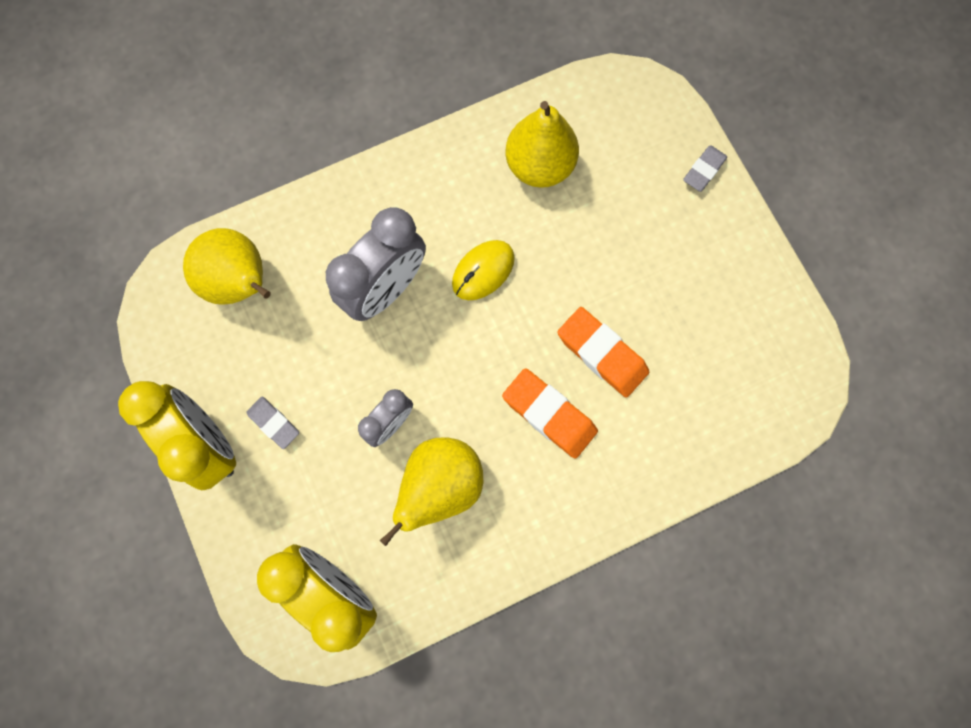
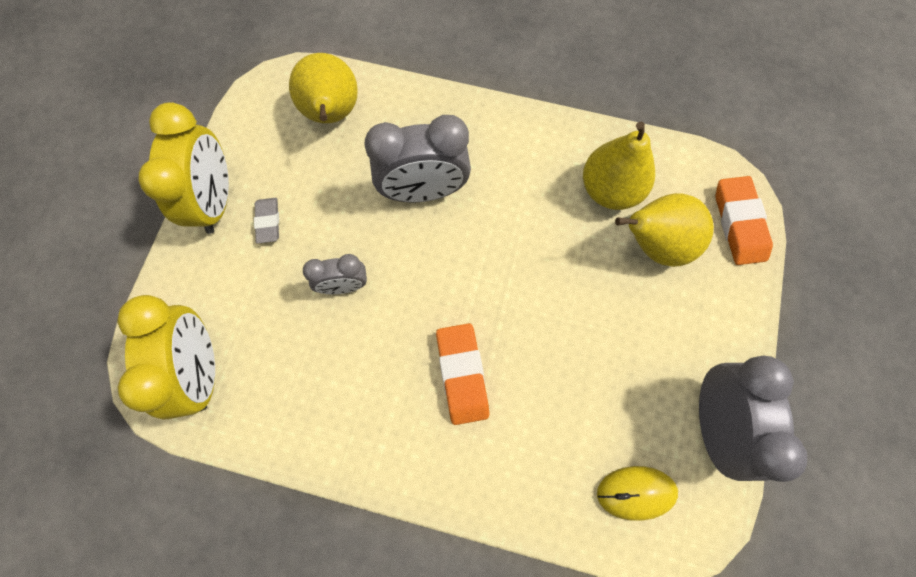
camera: 40 degrees right, 5 degrees down
yellow pear [380,437,483,546] -> yellow pear moved to [615,193,714,267]
yellow mouse [452,240,515,300] -> yellow mouse moved to [597,466,678,521]
orange eraser [558,307,649,398] -> orange eraser moved to [716,176,773,265]
grey eraser [683,145,727,192] -> none
none -> grey clock [699,355,807,482]

